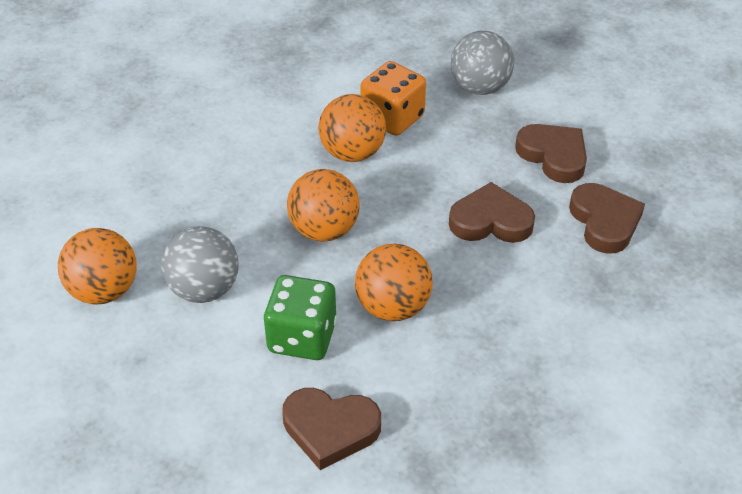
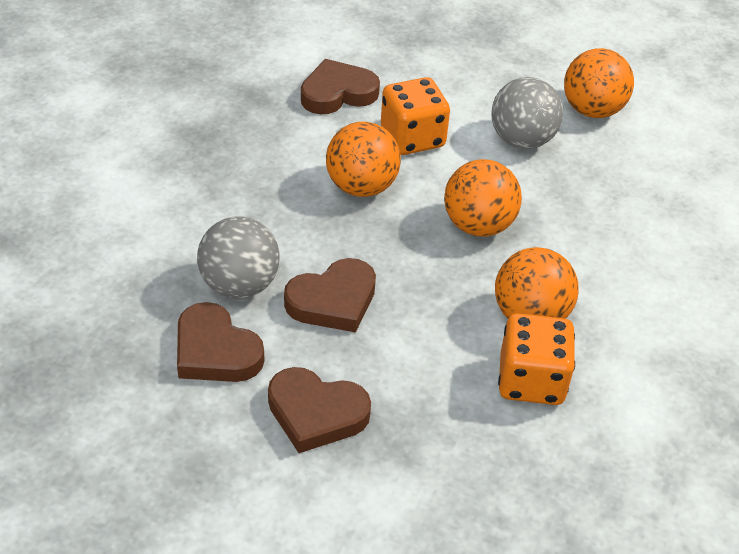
camera: 145 degrees right, 0 degrees up
green dice [264,275,337,360] -> orange dice [381,77,450,155]
grey ball [451,31,514,95] -> grey ball moved to [197,217,280,298]

